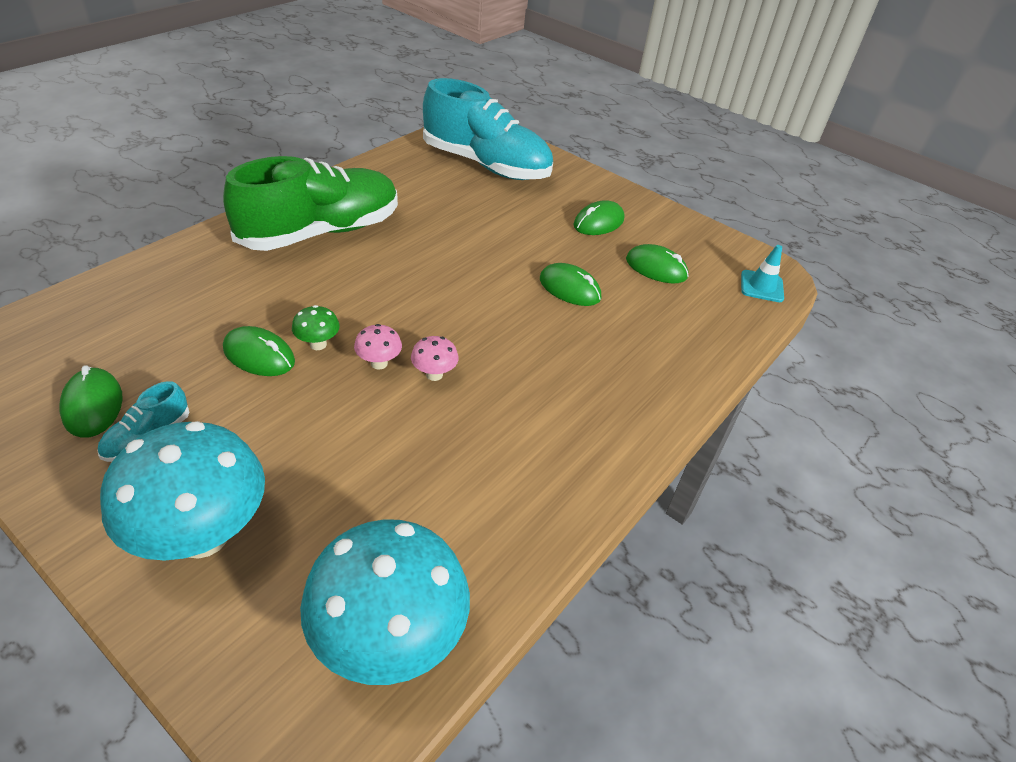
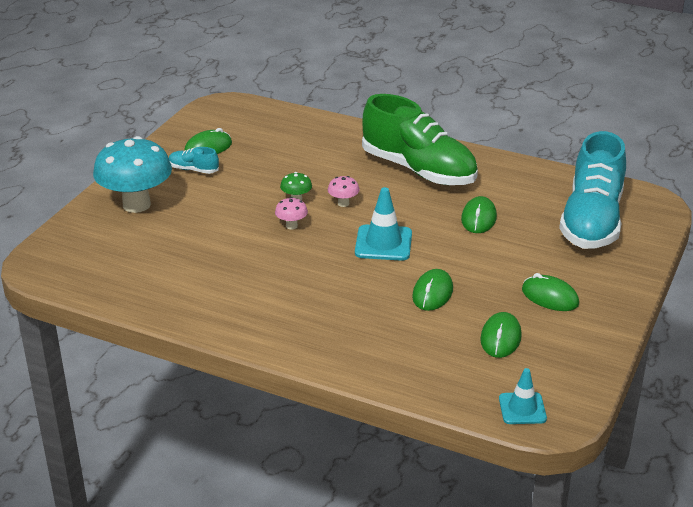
camera: 80 degrees right, 10 degrees down
green mouse [223,326,295,376] -> green mouse moved to [461,196,497,233]
turquoise mushroom [300,519,470,685] -> none
pink mushroom [411,336,459,381] -> pink mushroom moved to [328,176,360,207]
none -> turquoise traffic cone [355,187,412,261]

